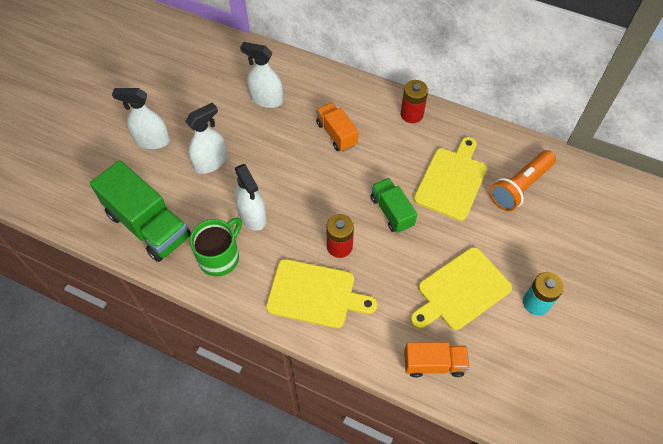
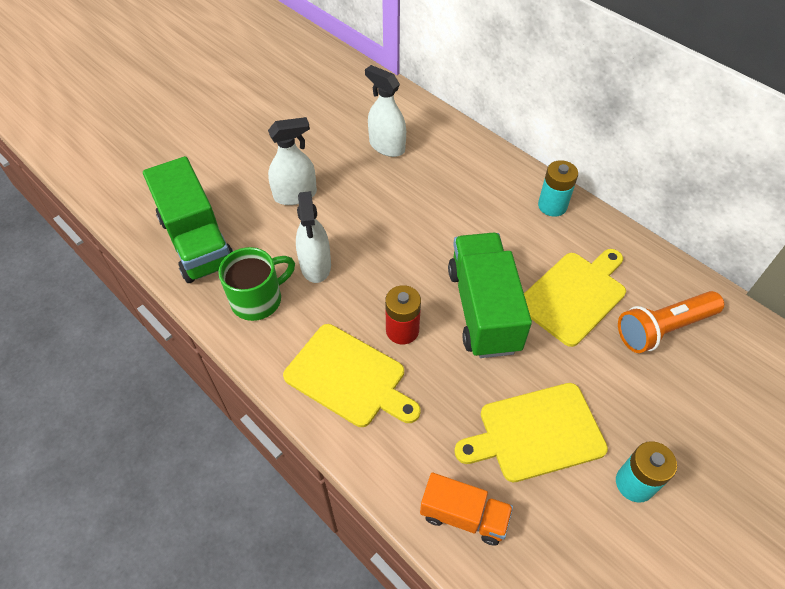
camera: 20 degrees right, 5 degrees down
white spray bottle [112,88,170,149] -> none
orange truck [316,102,359,152] -> none
green truck [371,178,417,233] -> green truck [448,233,532,358], size x1.75
red battery [401,80,428,123] -> turquoise battery [538,160,578,217]

